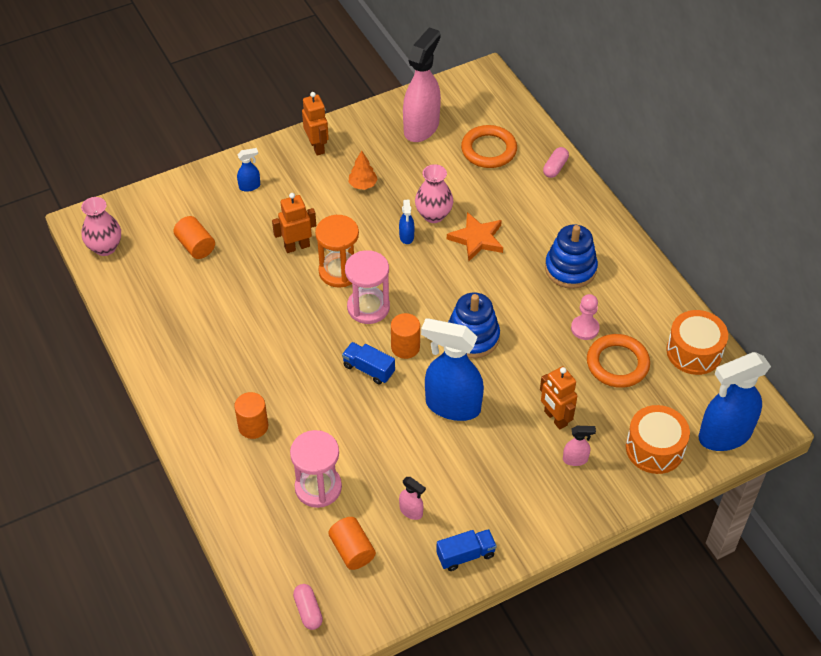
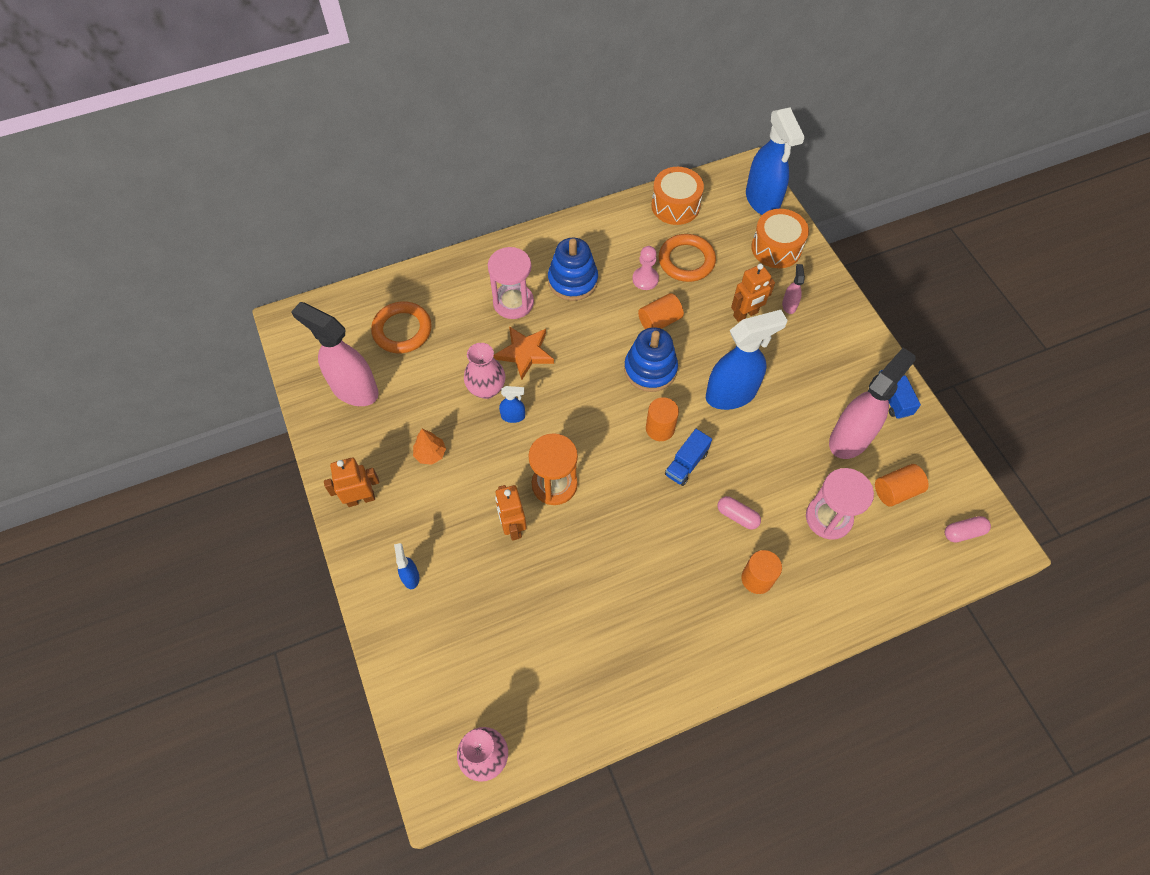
camera: 85 degrees left, 10 degrees up
orange cylinder [173,216,215,259] -> orange cylinder moved to [638,293,684,329]
pink hourglass [345,250,390,324] -> pink hourglass moved to [488,247,534,319]
pink spray bottle [399,477,426,520] -> pink spray bottle [829,348,916,459], size x2.30
blue spray bottle [421,318,484,421] -> blue spray bottle turned 135 degrees counterclockwise [706,310,788,410]
pink capsule [543,147,569,178] -> pink capsule moved to [718,496,761,529]

